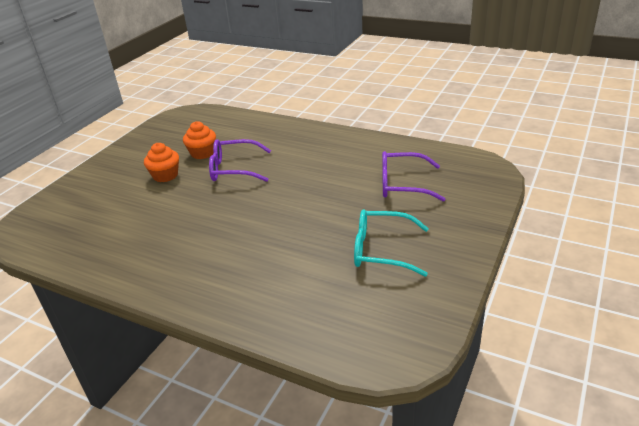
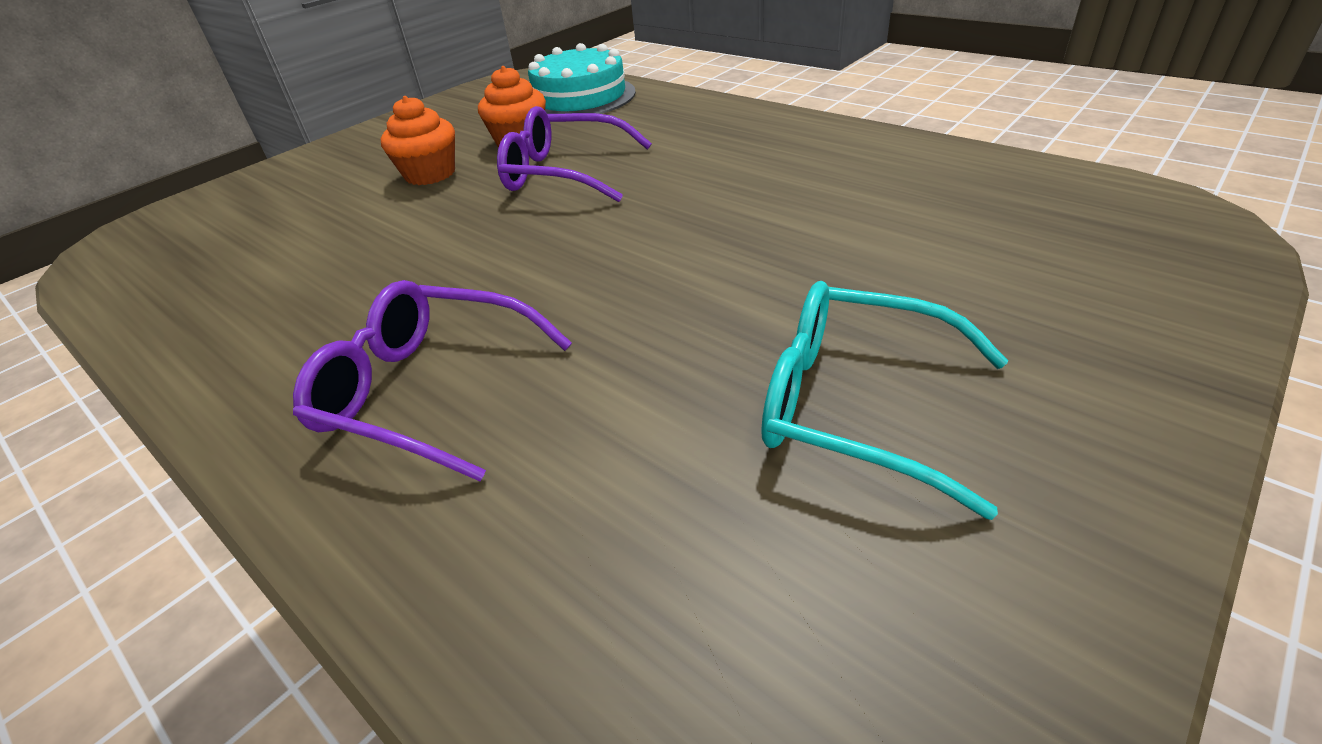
camera: 15 degrees right, 5 degrees up
purple glasses [382,151,445,201] -> purple glasses moved to [293,280,572,481]
none -> turquoise cake [528,43,636,114]

